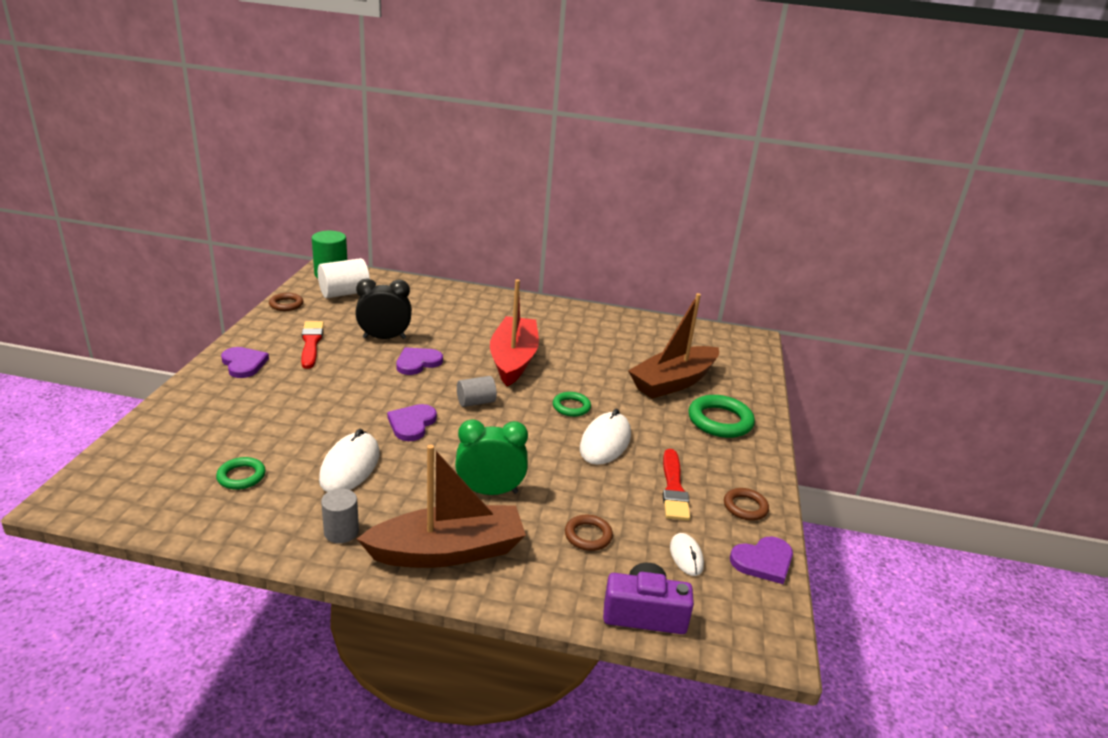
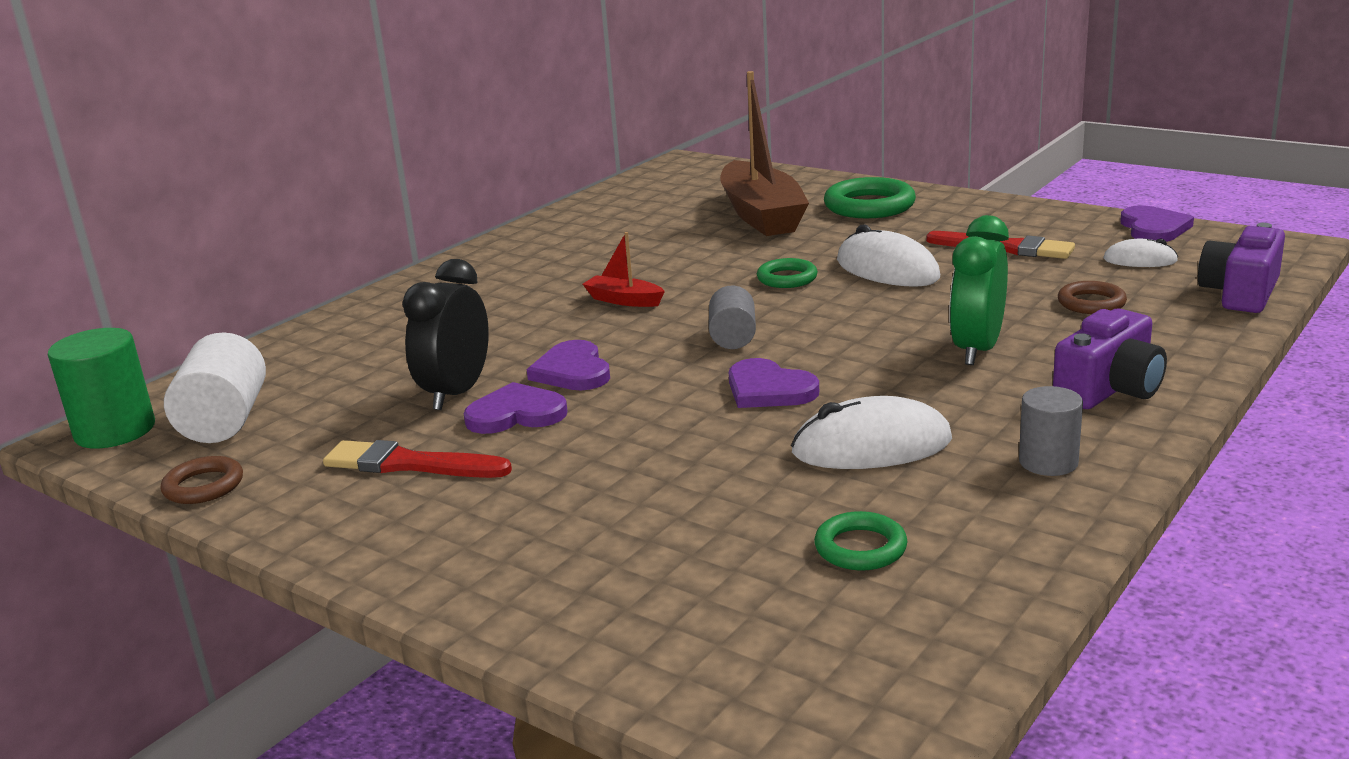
camera: 60 degrees left, 5 degrees down
purple heart [221,347,269,378] -> purple heart moved to [463,382,568,434]
white mouse [319,429,380,492] -> white mouse turned 45 degrees counterclockwise [791,396,952,469]
brown boat [357,444,526,568] -> purple camera [1053,309,1167,409]
red boat [490,279,539,386] -> red boat [583,232,665,307], size x0.45
brown ring [724,488,769,521] -> none

